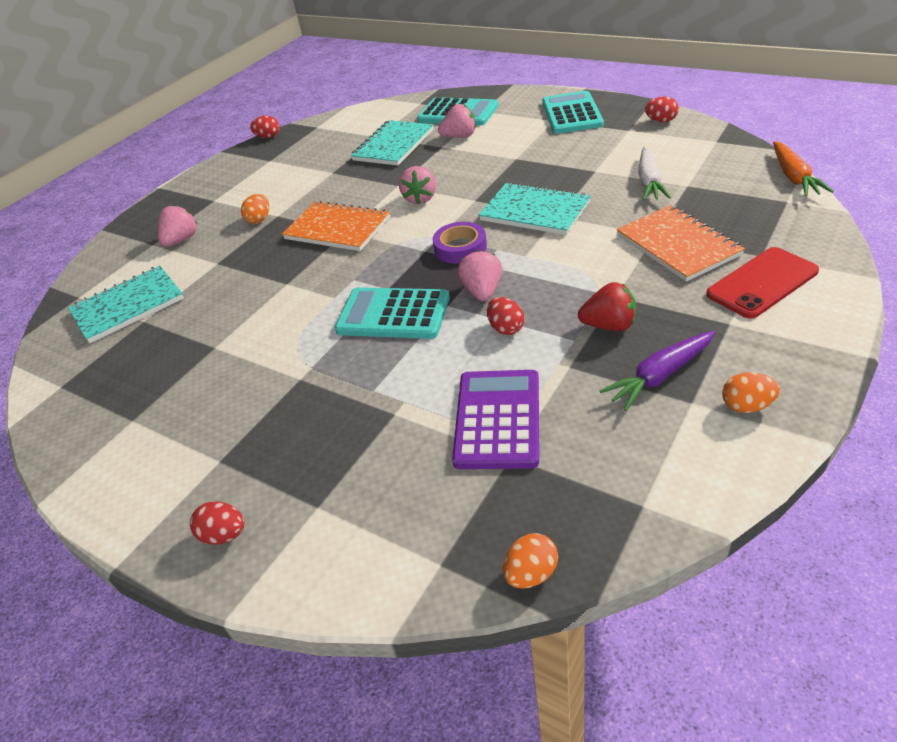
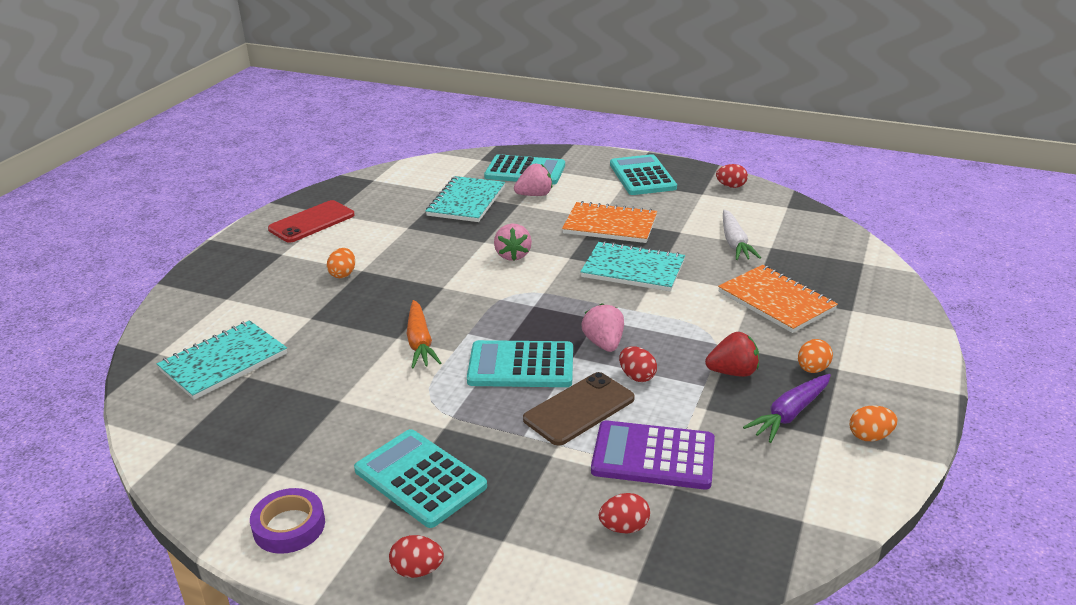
camera: 15 degrees left, 10 degrees down
pink strawberry [158,205,198,247] -> none
red egg [250,115,280,138] -> red egg moved to [599,493,650,533]
orange notebook [282,201,390,251] -> orange notebook moved to [562,201,657,243]
purple tape [432,222,487,263] -> purple tape moved to [250,488,325,554]
purple calculator [452,370,539,469] -> purple calculator turned 75 degrees counterclockwise [591,420,715,489]
orange egg [503,533,558,589] -> orange egg moved to [798,339,833,373]
red phone [706,247,819,319] -> red phone moved to [268,200,355,243]
orange carrot [773,141,834,197] -> orange carrot moved to [407,300,441,368]
none -> turquoise calculator [354,429,487,528]
none -> brown phone [523,372,635,446]

